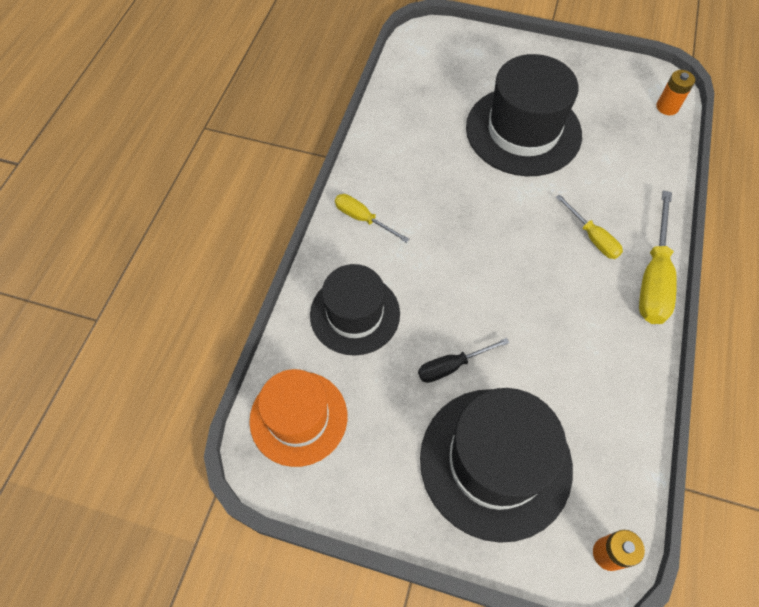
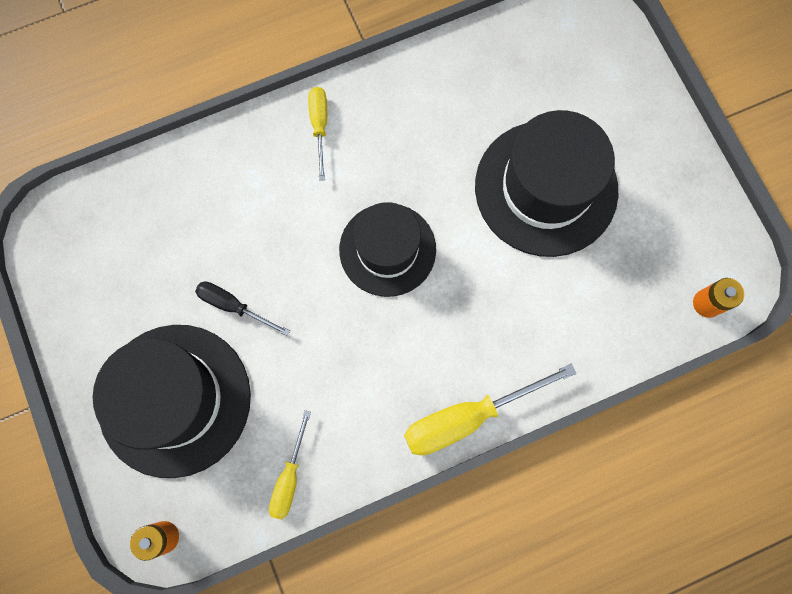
camera: 50 degrees right, 15 degrees up
orange hat [249,369,347,467] -> none
black hat [310,264,400,356] -> black hat moved to [339,202,436,297]
yellow screwdriver [556,194,623,259] -> yellow screwdriver moved to [269,410,311,520]

